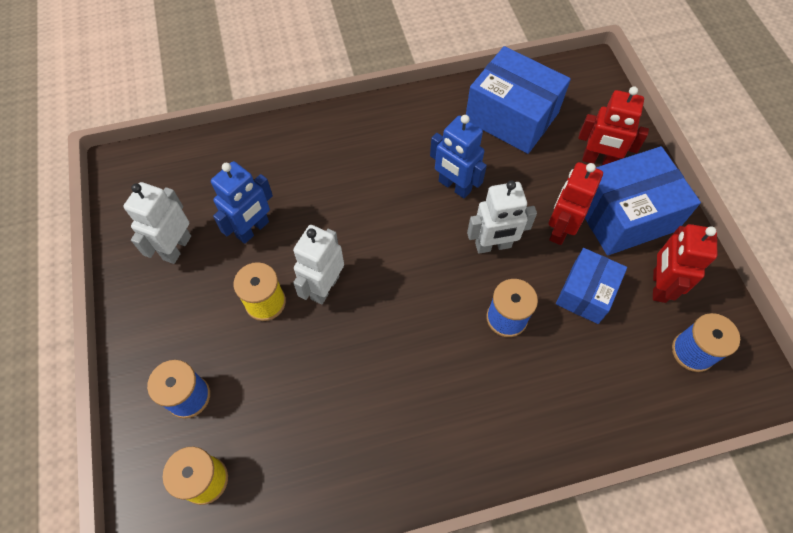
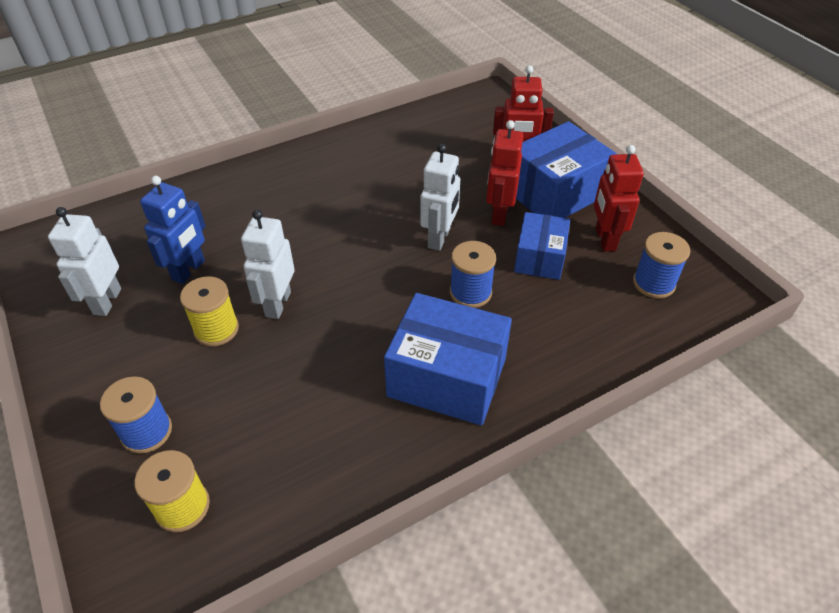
camera: 15 degrees left, 15 degrees down
blue robot [430,115,487,198] -> none
blue box [466,46,571,154] -> blue box moved to [384,293,512,425]
white robot [467,181,537,254] -> white robot turned 45 degrees counterclockwise [420,144,460,251]

